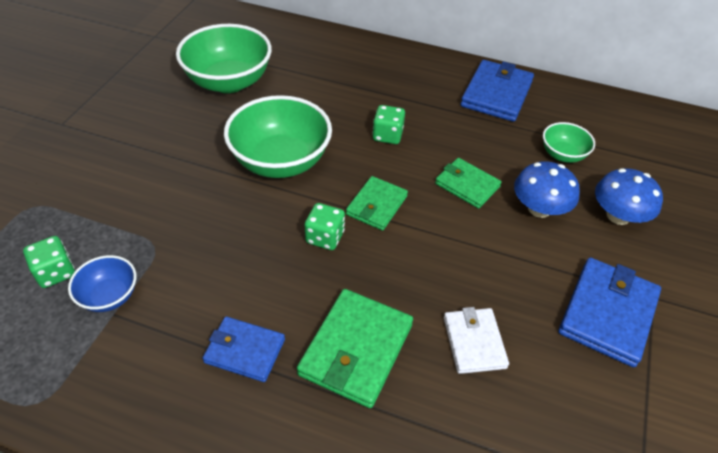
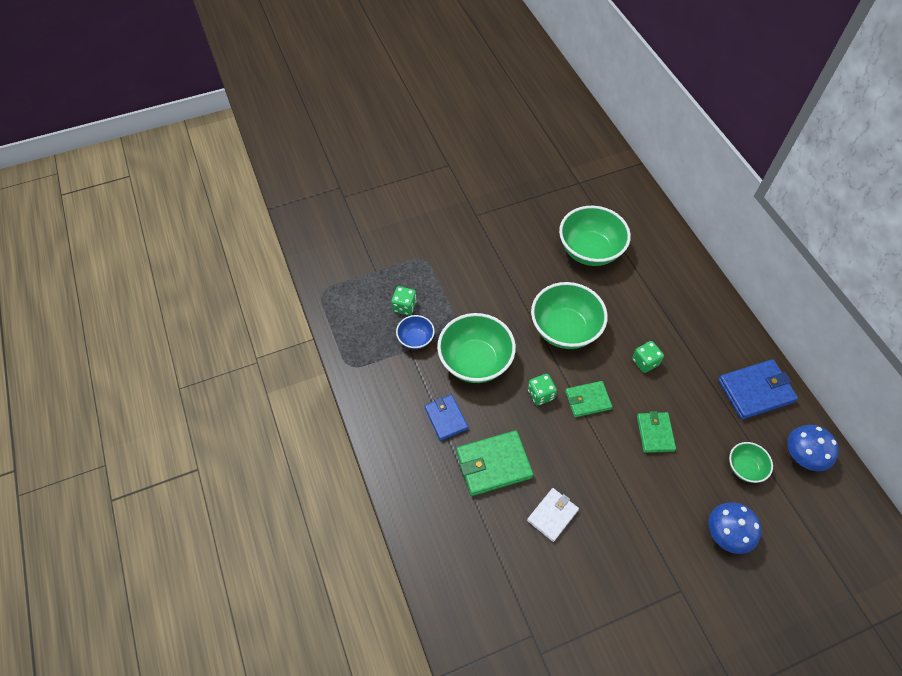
camera: 50 degrees right, 10 degrees up
blue mushroom [514,161,580,218] -> blue mushroom moved to [787,425,839,471]
blue wallet [558,258,661,367] -> none
none -> green bowl [437,313,516,383]

